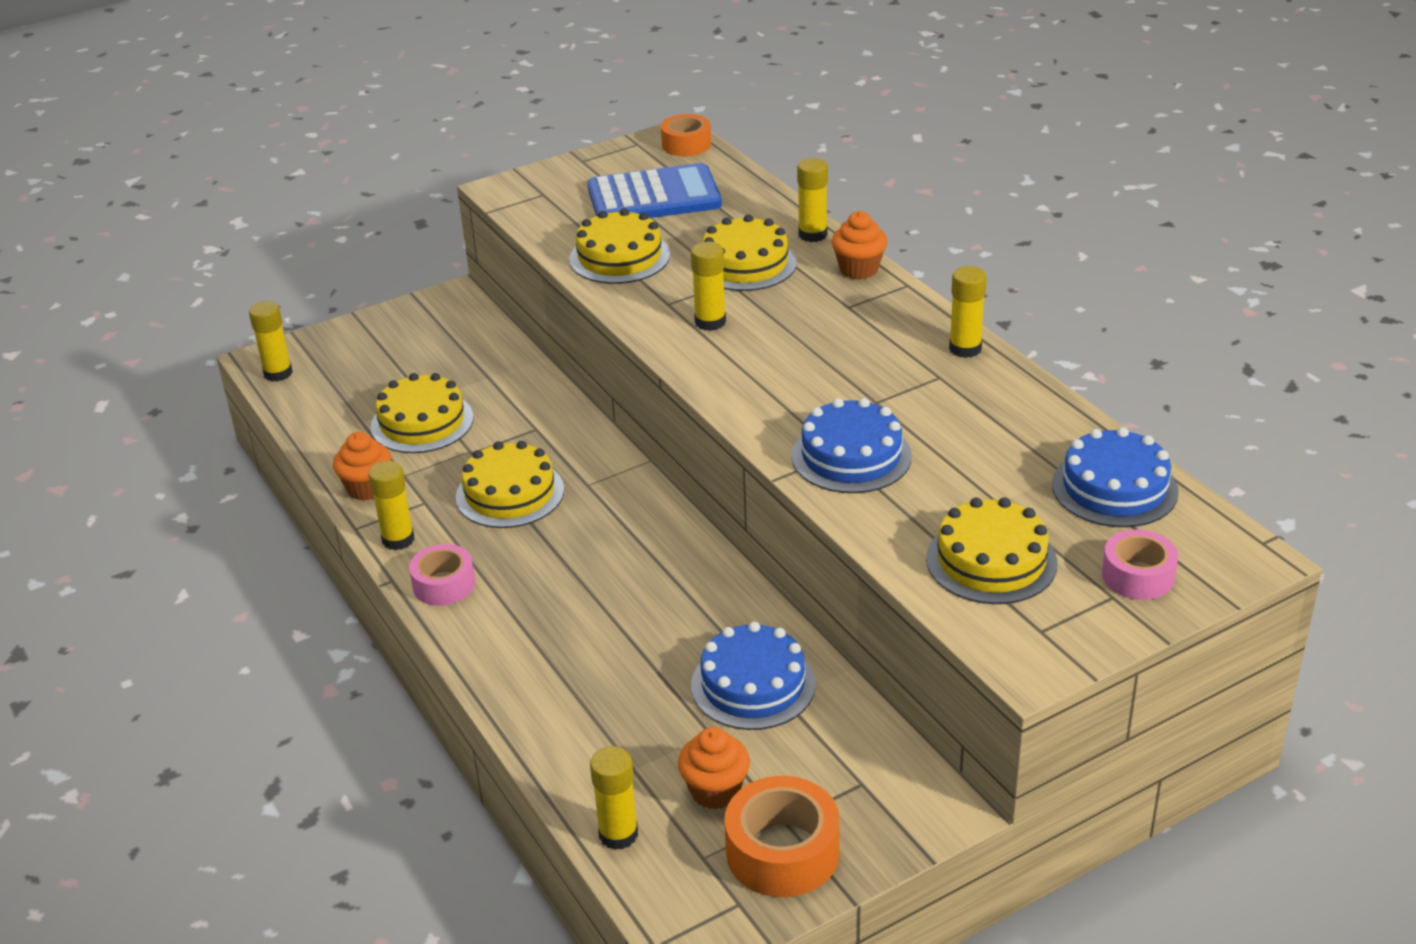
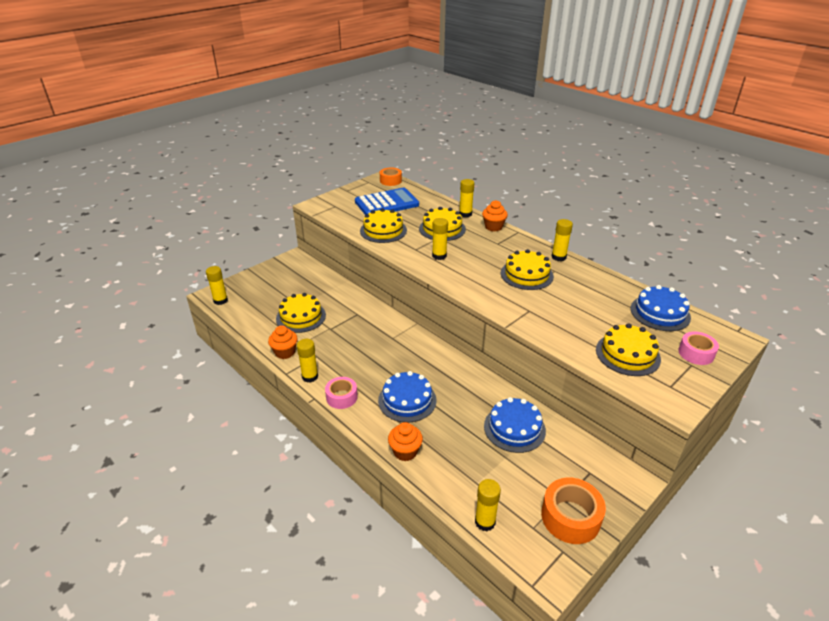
camera: 15 degrees left, 0 degrees up
yellow cake [456,441,564,528] -> yellow cake moved to [501,249,554,290]
orange cupcake [678,727,750,810] -> orange cupcake moved to [388,422,423,461]
blue cake [791,398,912,493] -> blue cake moved to [378,371,437,423]

